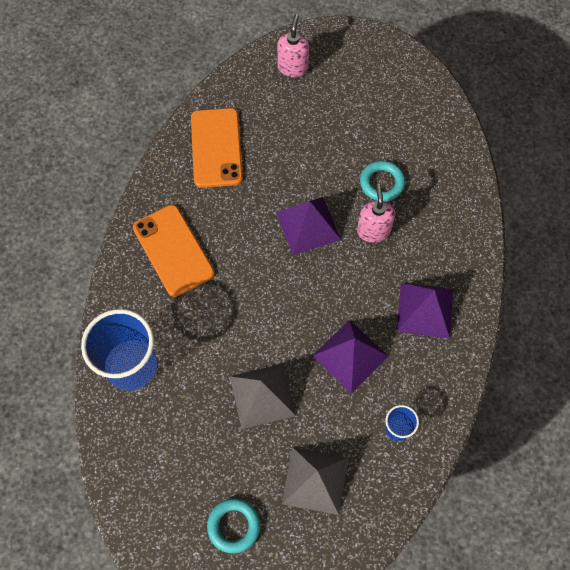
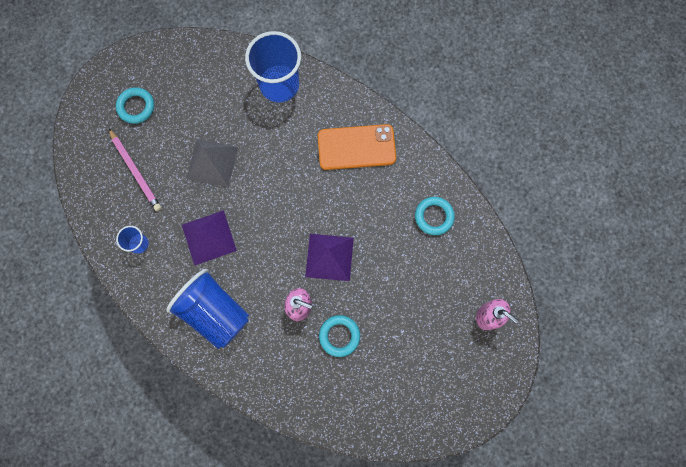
camera: 115 degrees right, 10 degrees up
orange phone [191,108,243,188] -> turquoise ring [415,197,455,235]
grey pyramid [282,447,348,515] -> pink pencil [108,128,162,211]
purple pyramid [396,283,453,339] -> blue cup [166,269,249,349]

